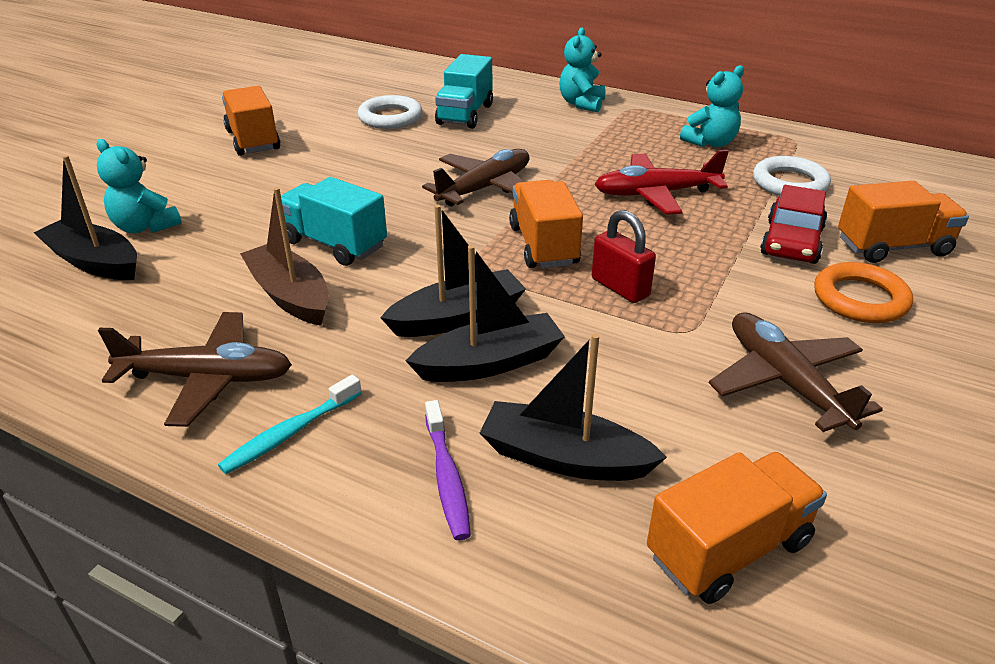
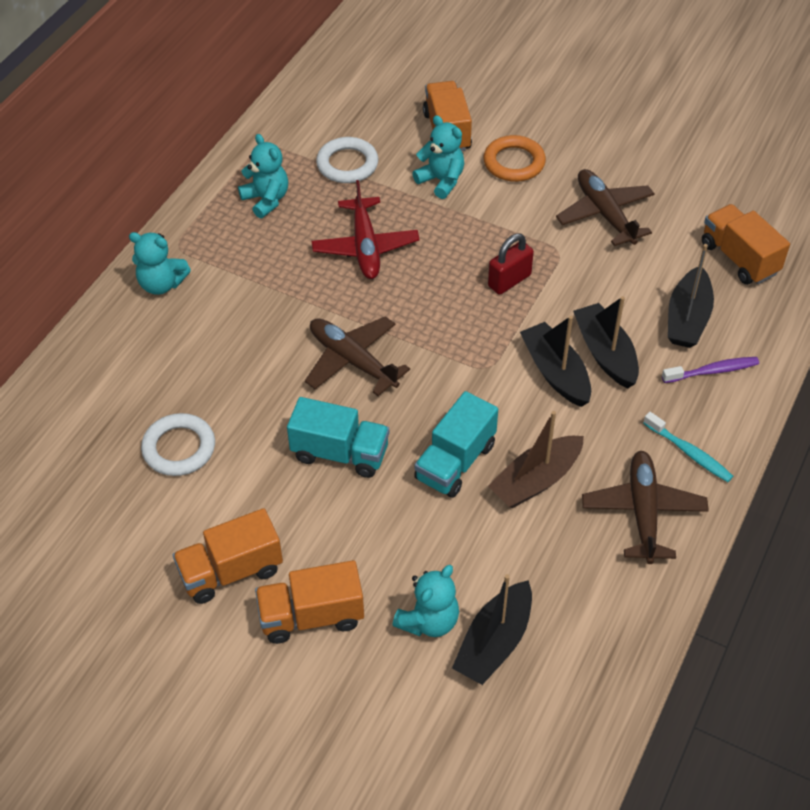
camera: 90 degrees left, 15 degrees up
turquoise truck [435,54,493,129] -> turquoise truck moved to [287,397,389,478]
orange truck [509,180,583,268] -> orange truck moved to [255,560,364,644]
brown plane [709,312,883,432] -> brown plane turned 90 degrees clockwise [556,169,655,246]
red car [760,185,827,264] -> turquoise teddy bear [412,115,464,199]

